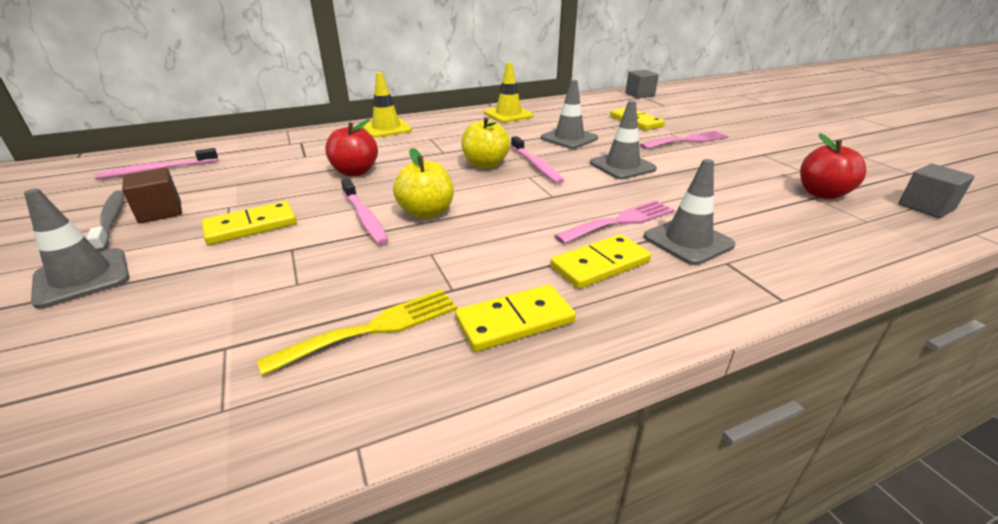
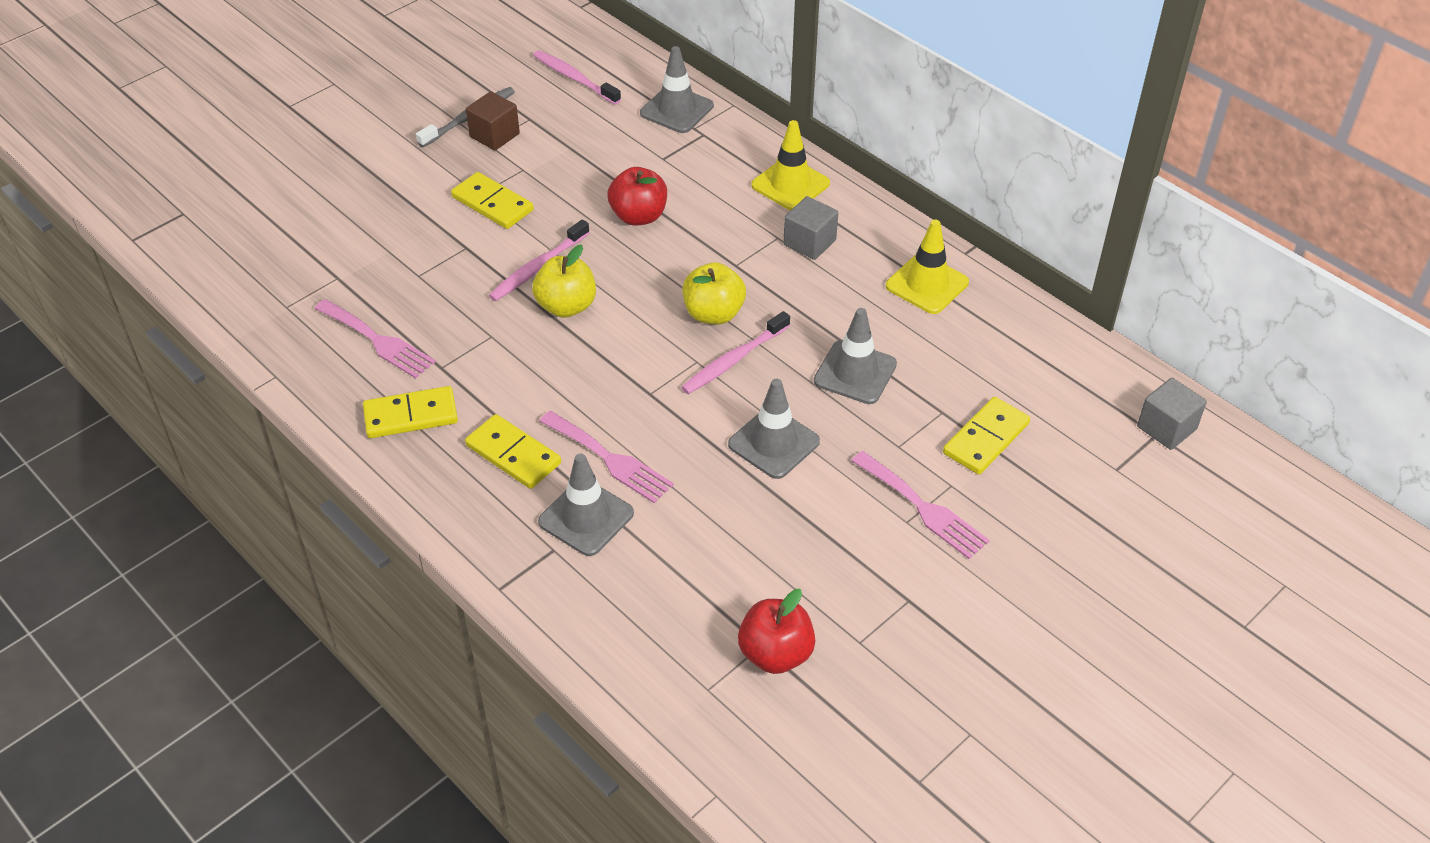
camera: 70 degrees right, 15 degrees up
grey traffic cone [24,189,130,309] -> grey traffic cone moved to [640,46,714,133]
yellow fork [257,289,458,376] -> pink fork [314,299,436,378]
yellow domino [455,284,576,352] -> yellow domino turned 60 degrees counterclockwise [363,386,458,438]
grey cube [898,164,975,218] -> grey cube moved to [784,196,838,260]

